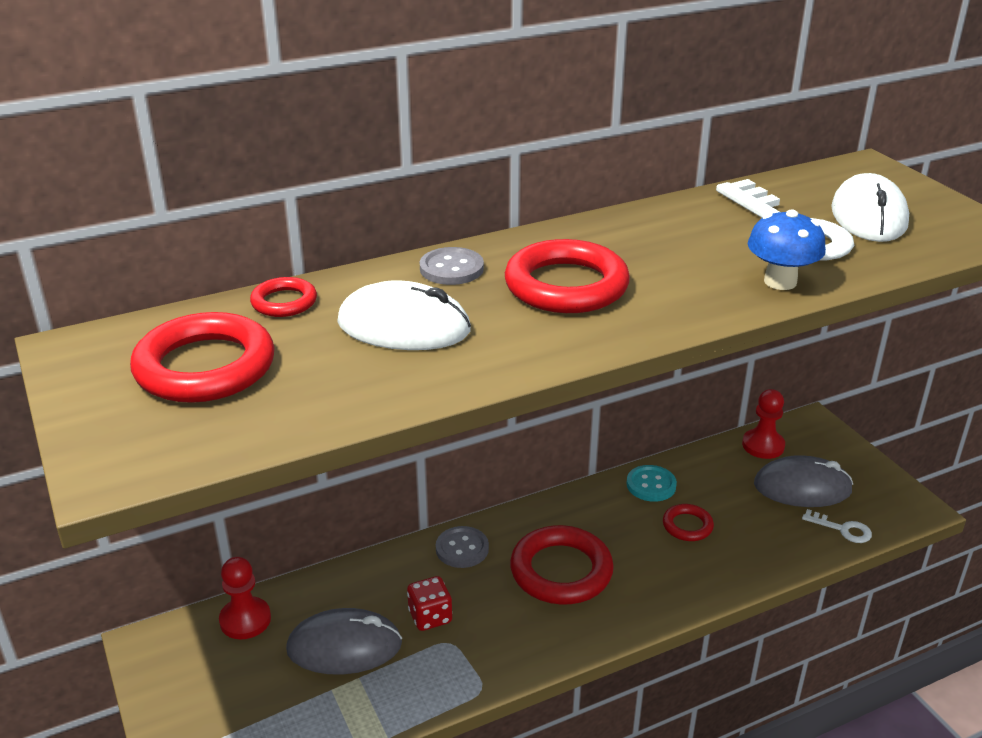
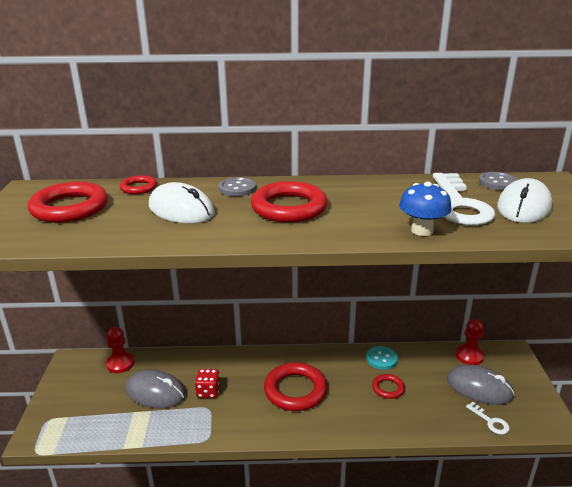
camera: 25 degrees right, 5 degrees down
grey button [436,526,489,568] -> grey button moved to [479,172,518,190]

